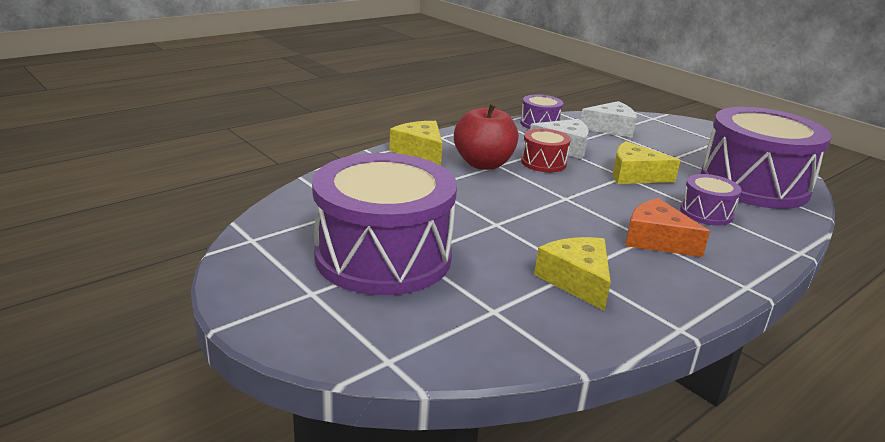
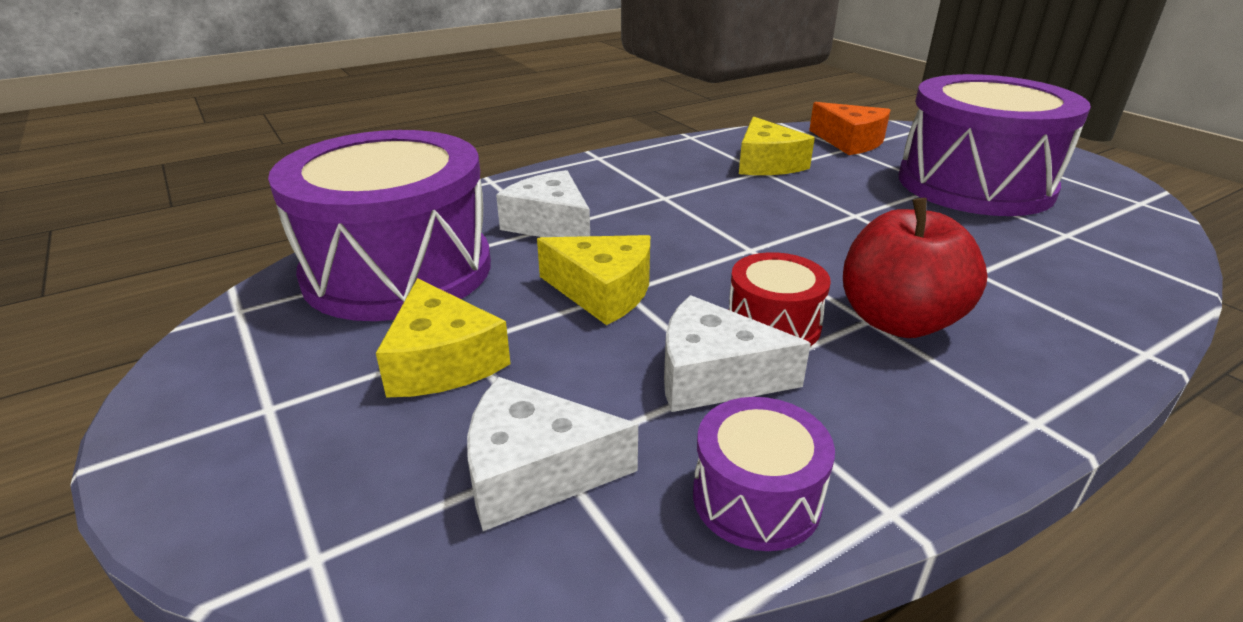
camera: 170 degrees left, 5 degrees up
yellow cheese [389,121,443,165] -> yellow cheese moved to [376,278,511,398]
orange cheese [625,198,710,257] -> orange cheese moved to [809,102,890,155]
purple drum [680,174,742,226] -> white cheese [496,170,590,237]

